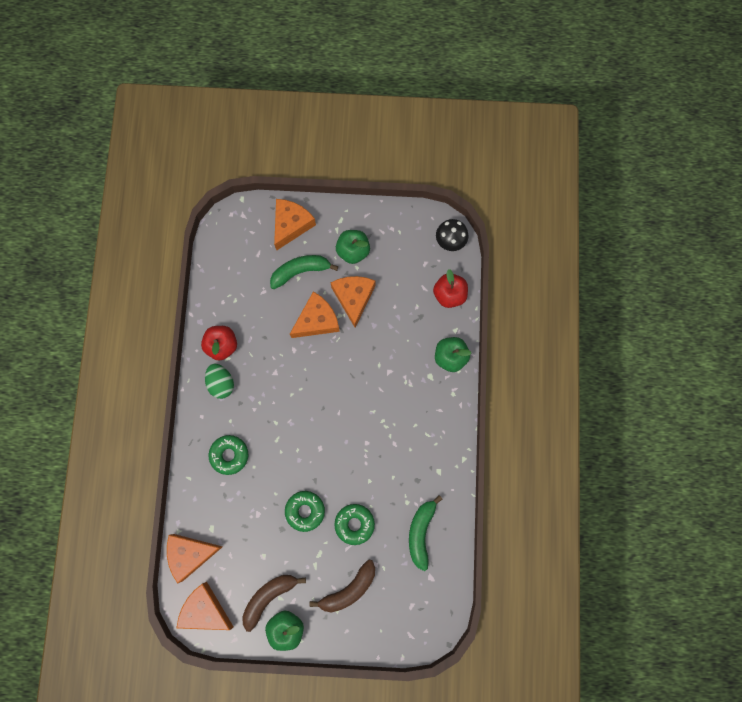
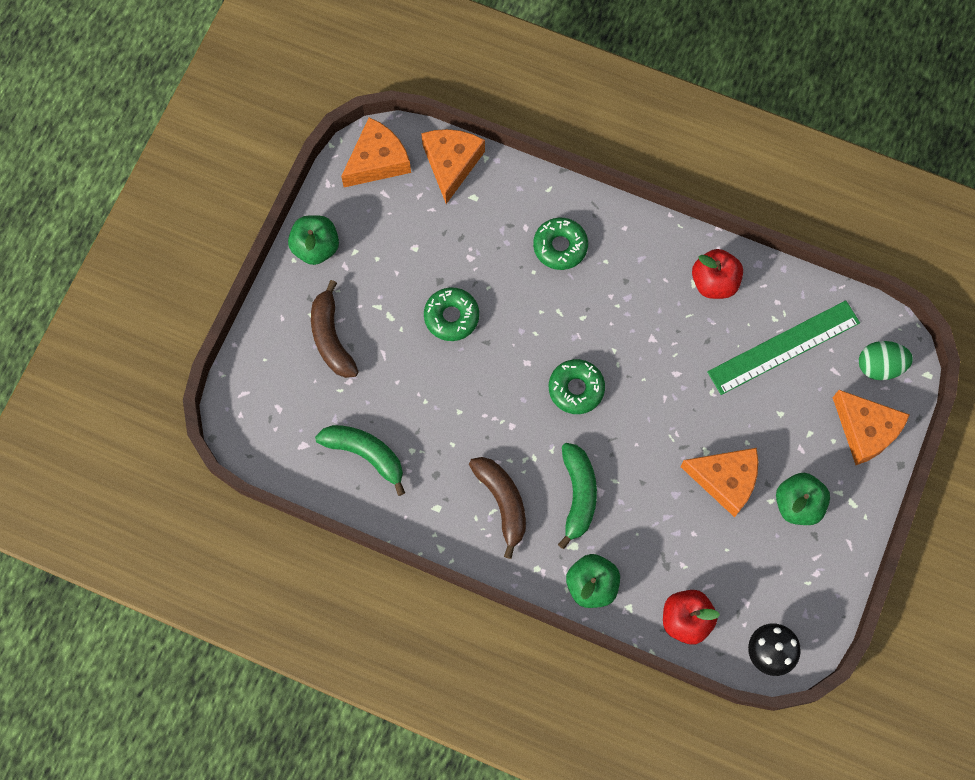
camera: 110 degrees right, 5 degrees down
green egg [205,364,234,399] -> green egg moved to [859,341,913,380]
brown banana [242,575,306,632] -> brown banana moved to [469,457,526,559]
green banana [270,255,338,289] -> green banana moved to [558,443,597,549]
orange cheese [290,292,340,338] -> none
green donut [334,504,375,545] -> green donut moved to [549,359,605,414]
none -> green ruler [707,300,860,395]

